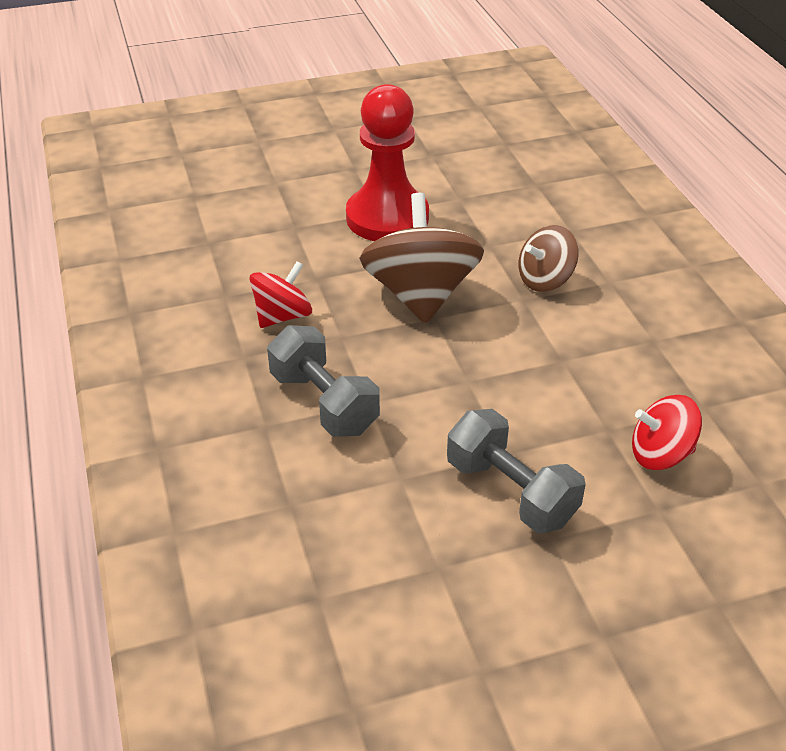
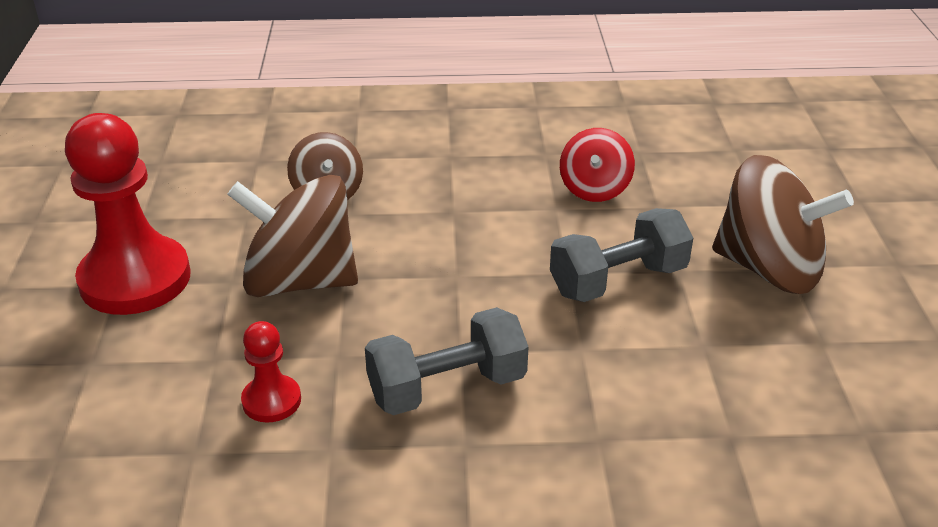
camera: 75 degrees left, 5 degrees down
red spinning top [249,261,312,328] -> red pawn [241,321,301,423]
none -> brown spinning top [712,155,854,294]

